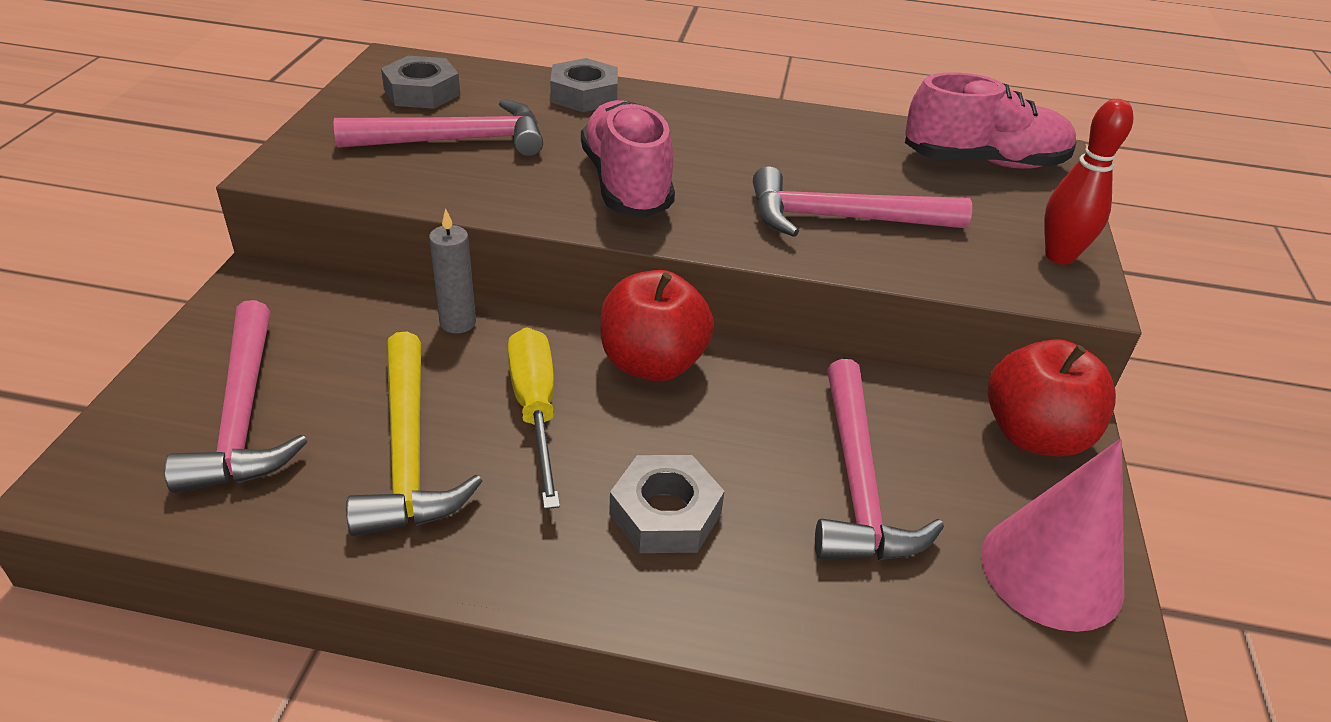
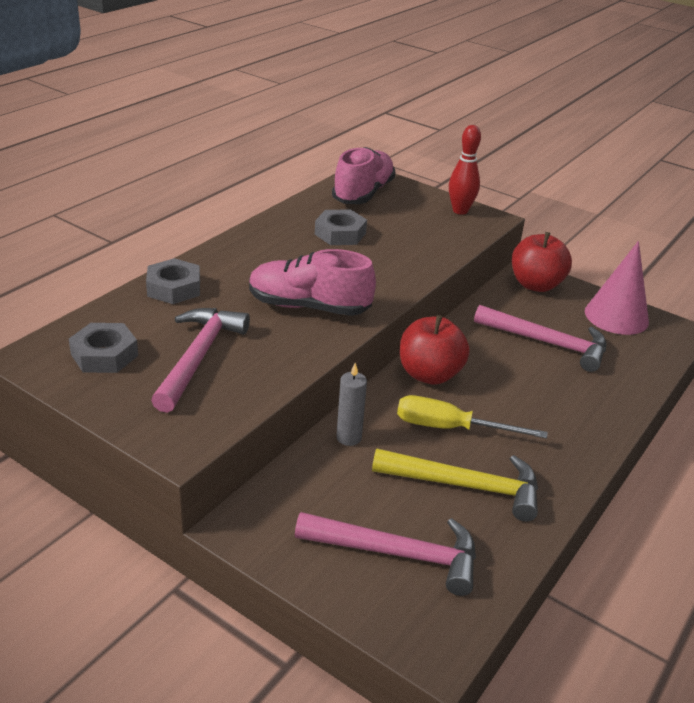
camera: 65 degrees left, 5 degrees down
grey nut [609,455,725,553] -> grey nut moved to [315,209,367,245]
pink hammer [753,166,972,237] -> none

